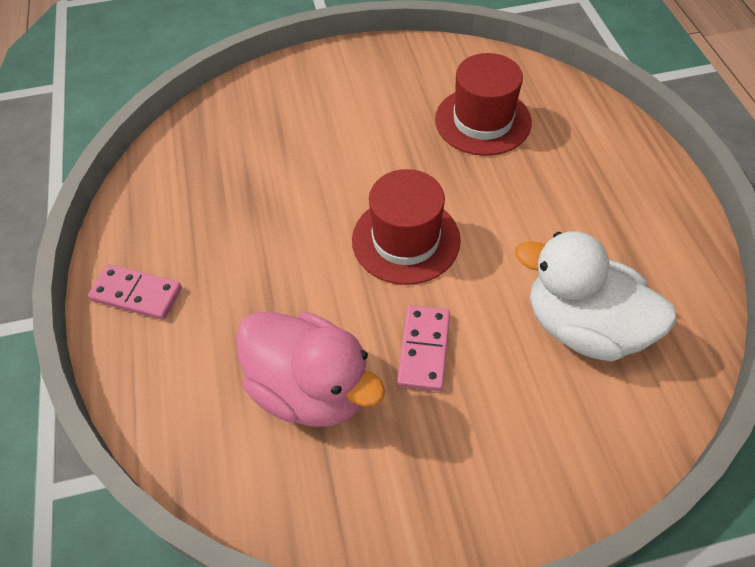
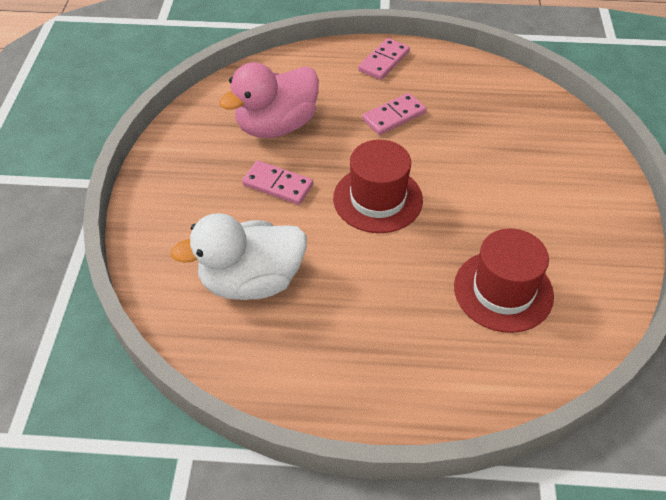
camera: 105 degrees right, 5 degrees down
white duck [515,231,677,362] -> white duck turned 150 degrees counterclockwise [170,213,307,300]
none -> pink domino [362,93,426,135]

